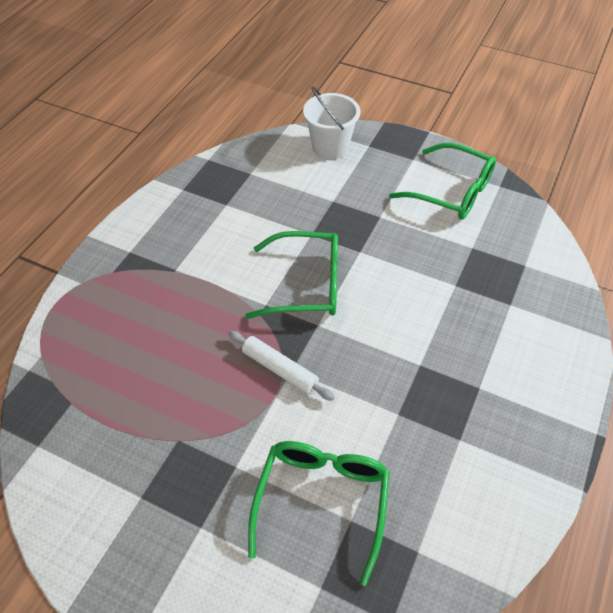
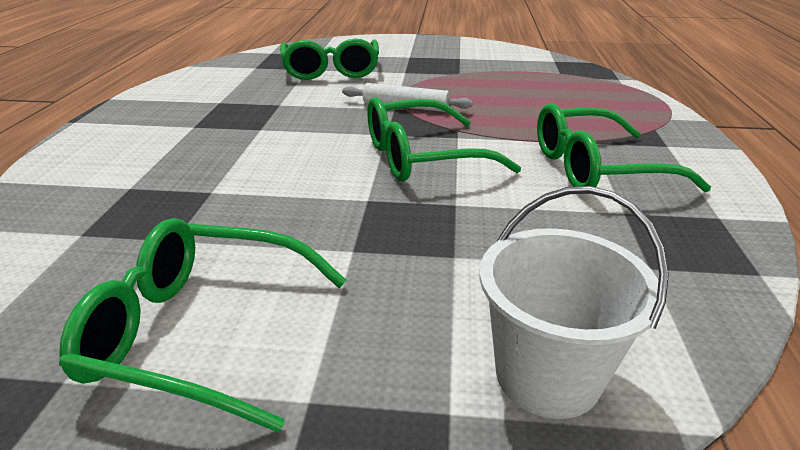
camera: 160 degrees right, 20 degrees down
none -> green glasses [537,103,711,192]

